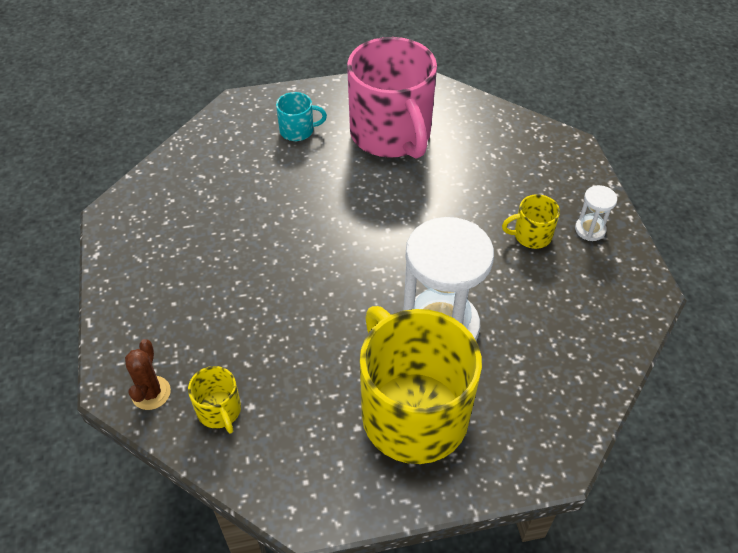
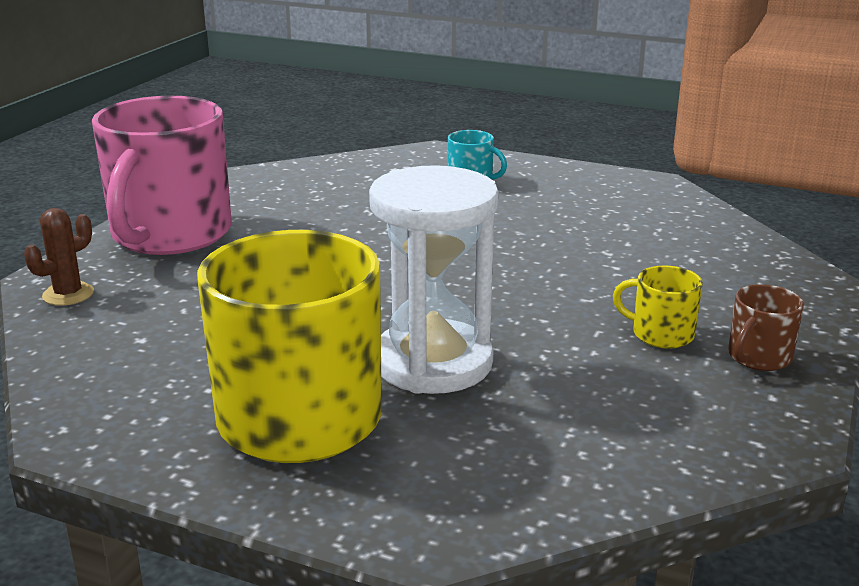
camera: 35 degrees right, 25 degrees down
yellow mug [188,366,241,434] -> none
pink mug [347,37,437,158] -> pink mug moved to [92,96,232,255]
white hourglass [575,185,617,241] -> brown mug [728,284,804,371]

